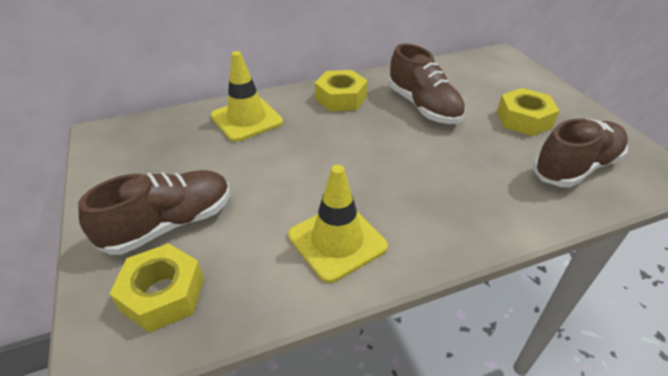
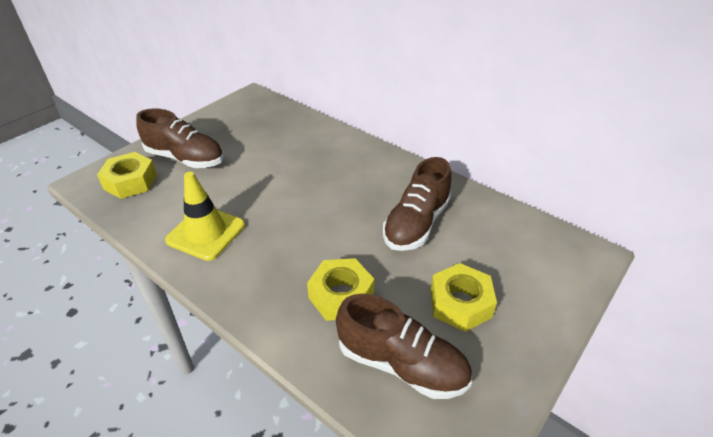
camera: 60 degrees right, 0 degrees up
yellow traffic cone [211,51,283,142] -> none
yellow nut [315,70,368,111] -> yellow nut moved to [307,258,374,321]

